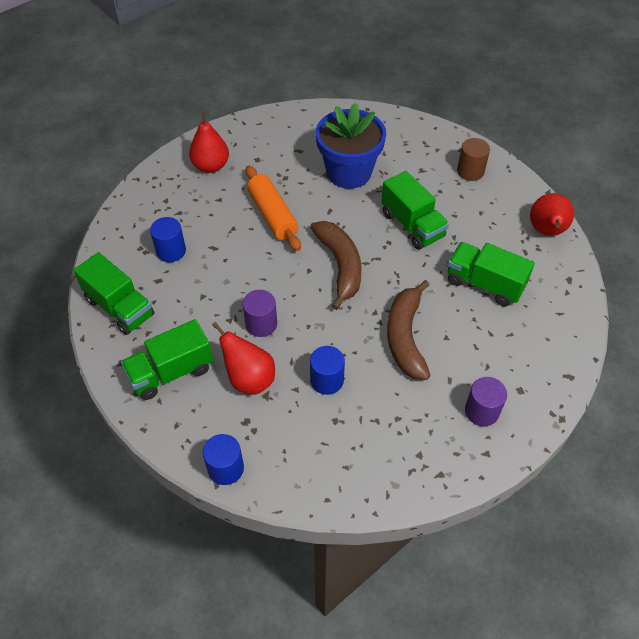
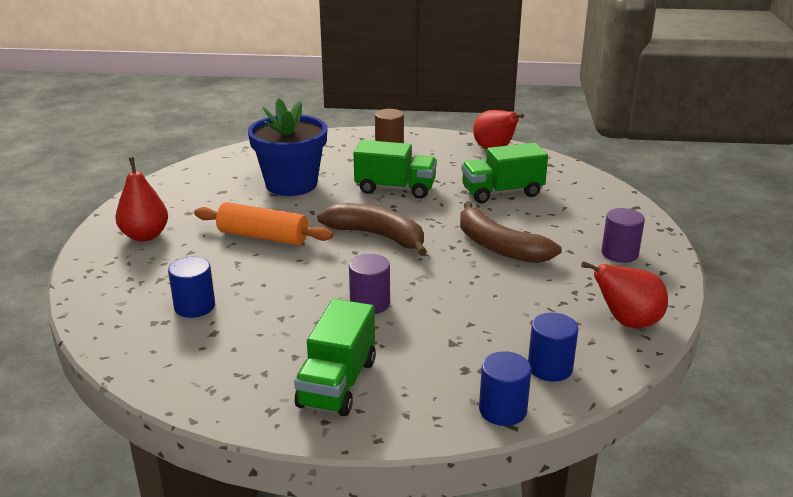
camera: 45 degrees left, 25 degrees down
green truck [73,252,154,335] -> none
red pear [212,322,275,395] -> red pear moved to [581,261,668,328]
blue cylinder [310,346,345,395] -> blue cylinder moved to [528,313,578,382]

